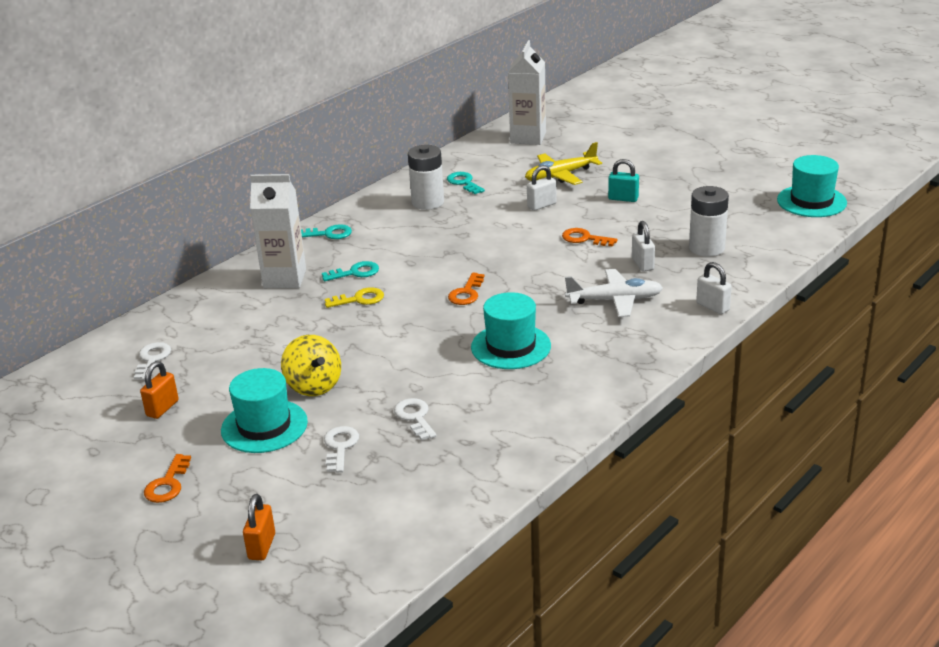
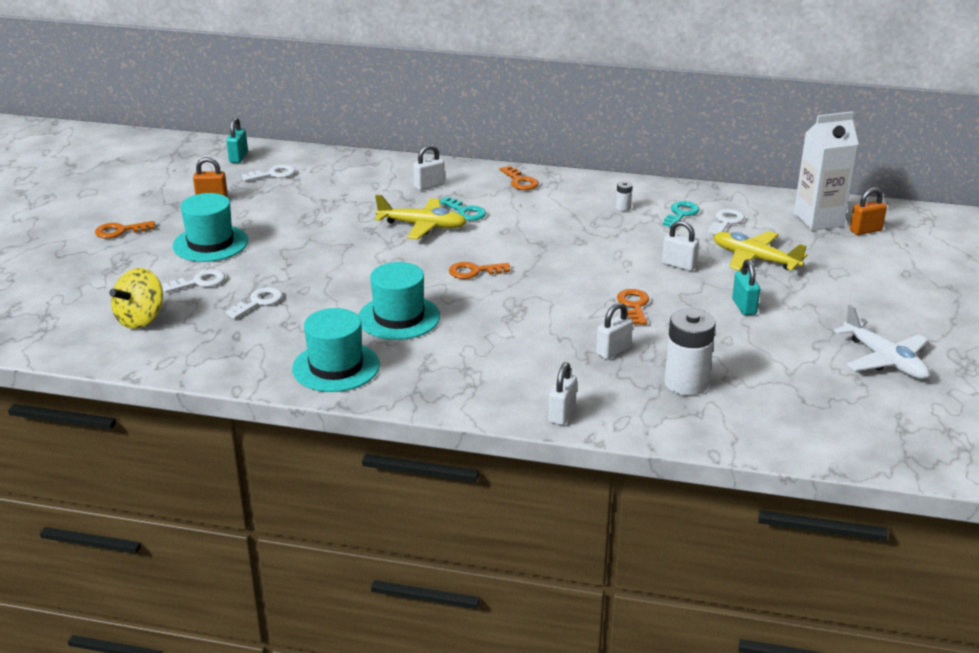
camera: 60 degrees right, 0 degrees up
orange padlock [243,494,275,560] -> orange padlock moved to [850,187,887,235]
white carton [250,174,306,288] -> white padlock [413,145,445,191]
yellow spinning top [281,335,341,396] -> yellow spinning top moved to [109,268,163,329]
turquoise key [301,224,352,239] -> orange key [500,166,539,190]
yellow key [325,287,384,308] -> yellow plane [375,195,467,240]
white battery [408,145,444,210] -> white battery [616,181,633,211], size x0.43
white plane [565,269,663,317] -> white plane moved to [834,305,930,379]
turquoise hat [777,155,847,217] -> turquoise hat moved to [292,308,380,392]
none -> turquoise padlock [226,117,248,163]
none -> white key [708,209,745,235]

